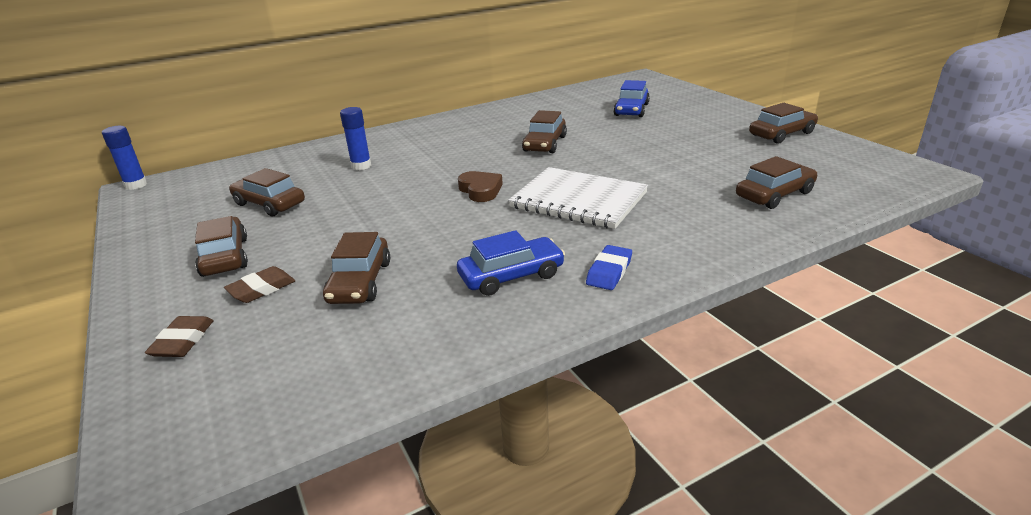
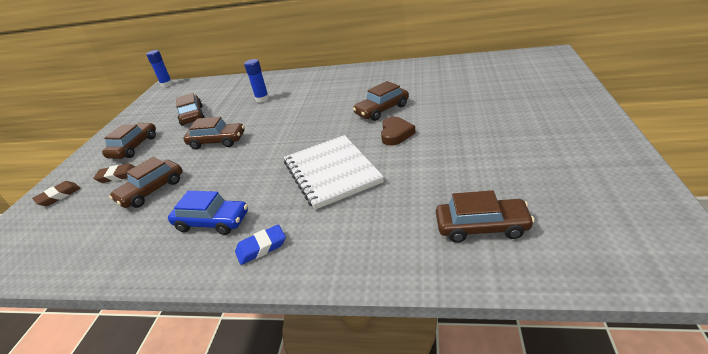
camera: 40 degrees right, 5 degrees up
brown heart [458,171,503,202] -> brown heart moved to [381,117,415,146]
blue car [613,80,650,117] -> none
brown car [749,103,818,143] -> brown car moved to [183,117,245,149]

